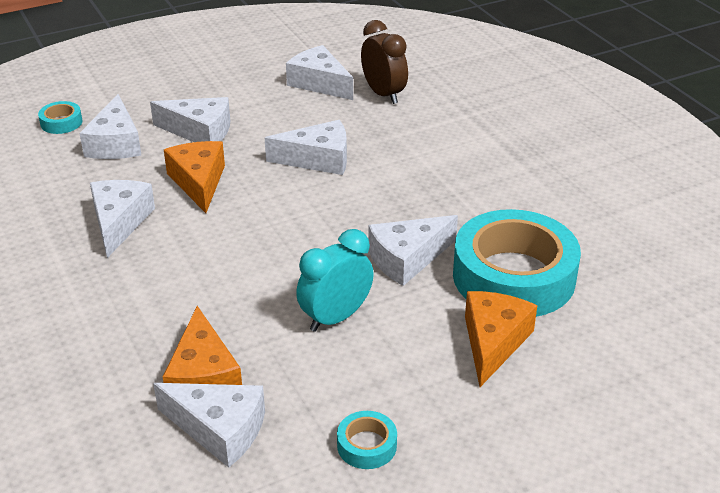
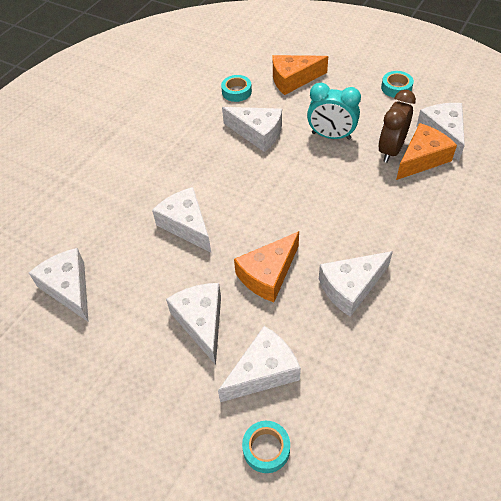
camera: 120 degrees left, 15 degrees up
white cheese [286,45,353,100] -> white cheese turned 135 degrees clockwise [29,248,88,321]
brown clock [361,20,408,104] -> brown clock moved to [378,90,416,163]
turquoise tape [453,209,581,317] -> turquoise tape [221,75,252,102], size x0.41

